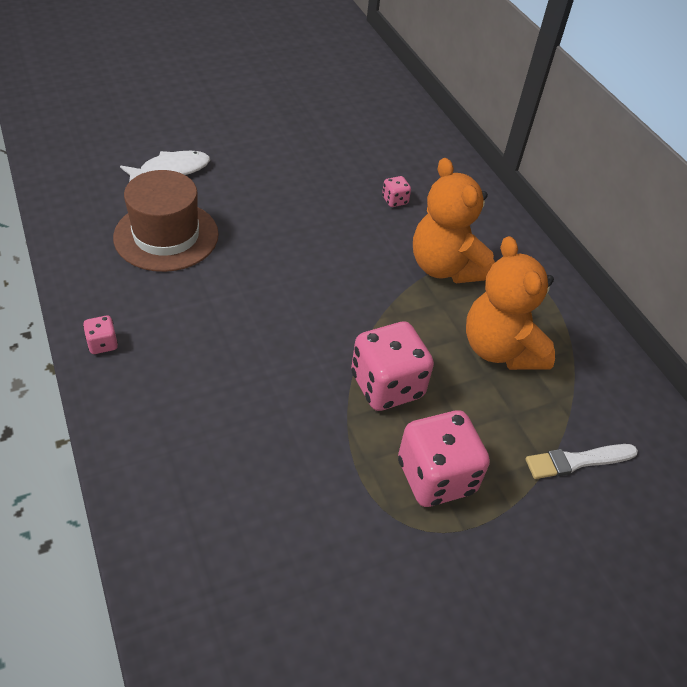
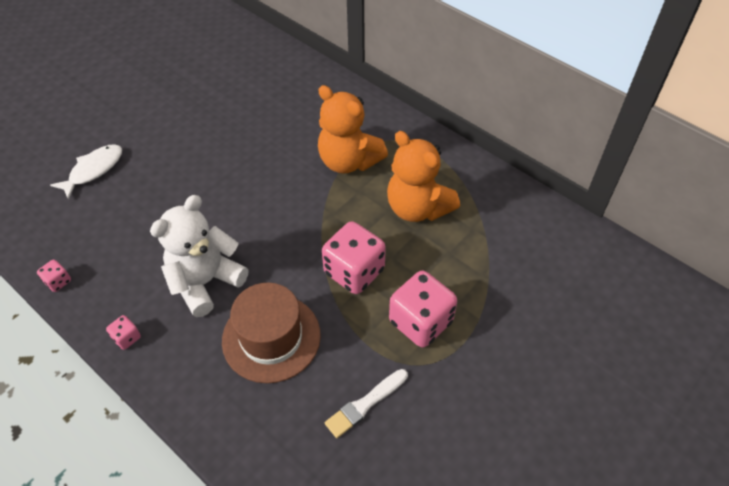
camera: 20 degrees left, 5 degrees up
brown hat [113,170,219,272] -> brown hat moved to [222,283,321,383]
pink dice [382,176,411,207] -> pink dice moved to [37,260,71,292]
white brush [526,444,638,479] -> white brush moved to [325,369,408,438]
none -> white teddy bear [150,195,248,317]

